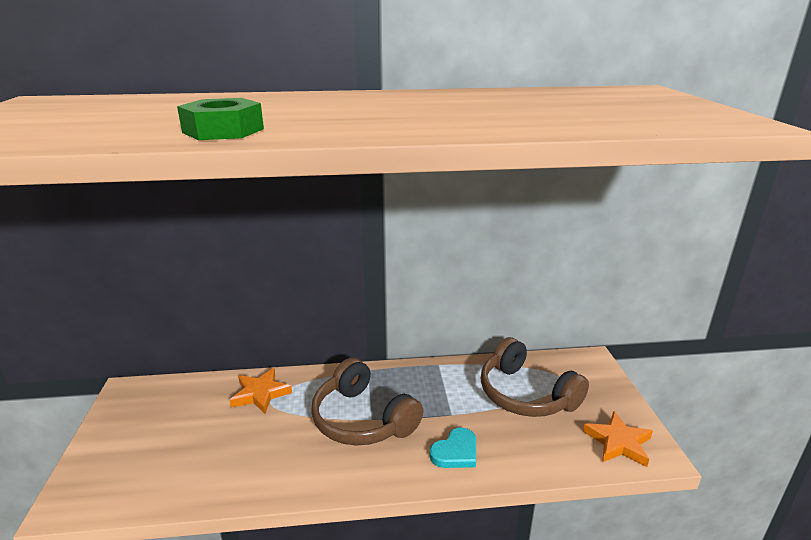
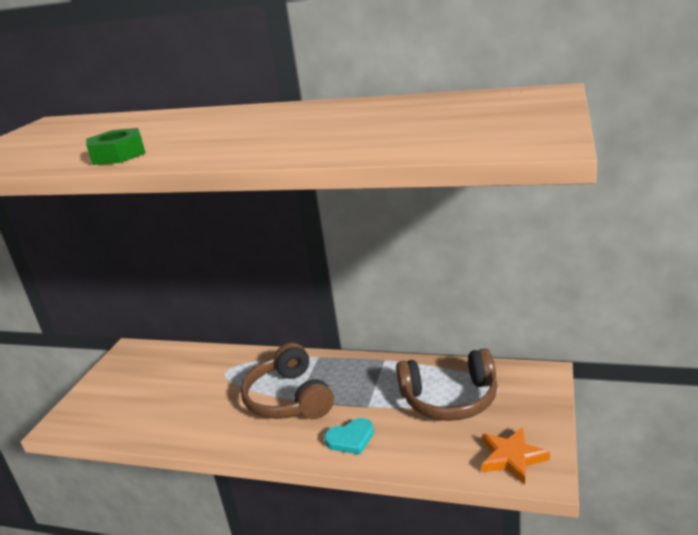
camera: 25 degrees right, 0 degrees up
orange star [230,368,292,414] -> none
brown headphones [481,337,589,417] -> brown headphones turned 75 degrees counterclockwise [396,348,498,421]

